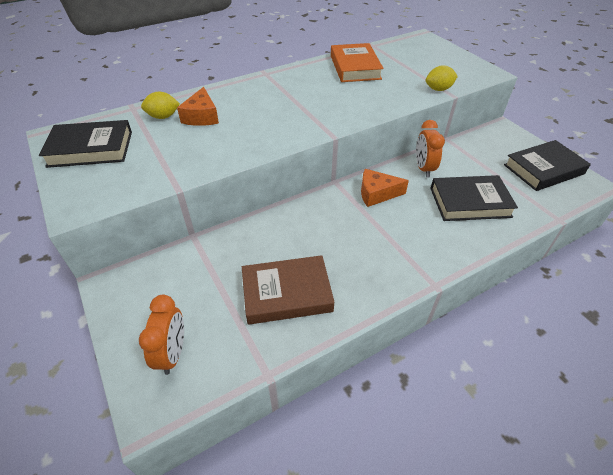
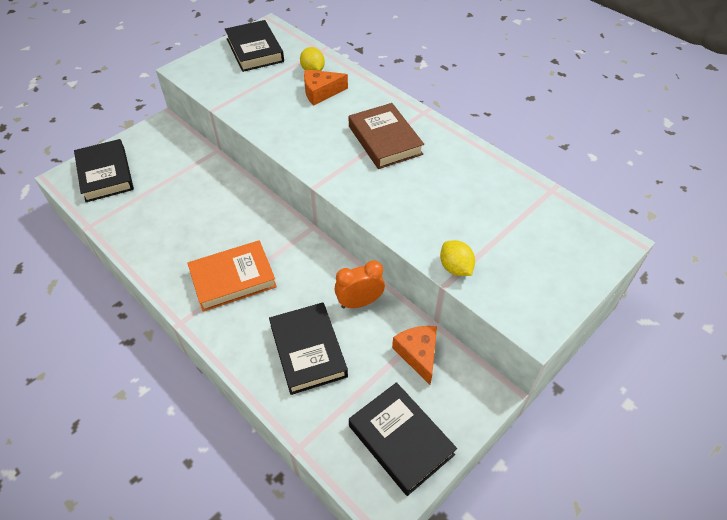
camera: 75 degrees right, 5 degrees up
orange clock [139,295,184,375] -> black book [74,139,134,202]
brown book [242,255,334,325] -> brown book moved to [349,103,424,169]
orange book [331,43,384,82] -> orange book moved to [187,240,277,312]
orange cheese [361,169,409,207] -> orange cheese moved to [392,326,437,385]

